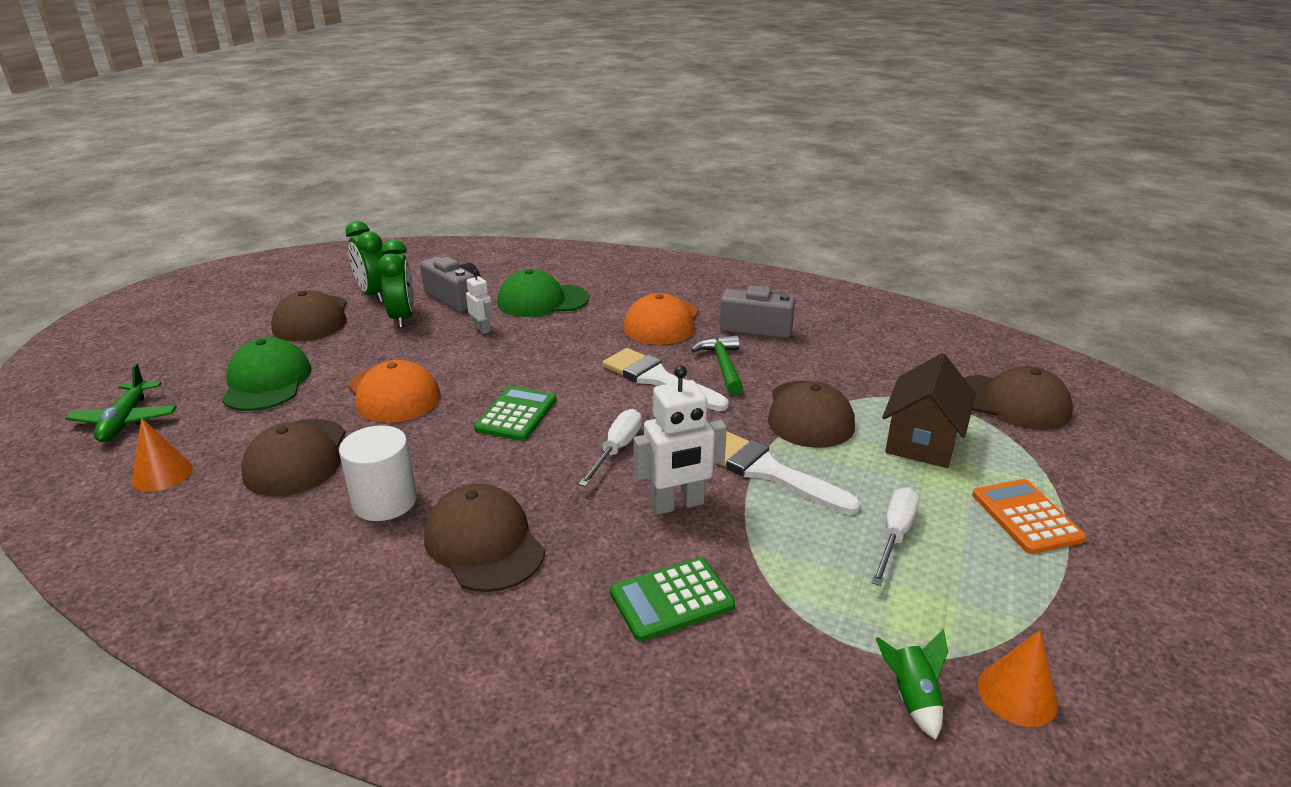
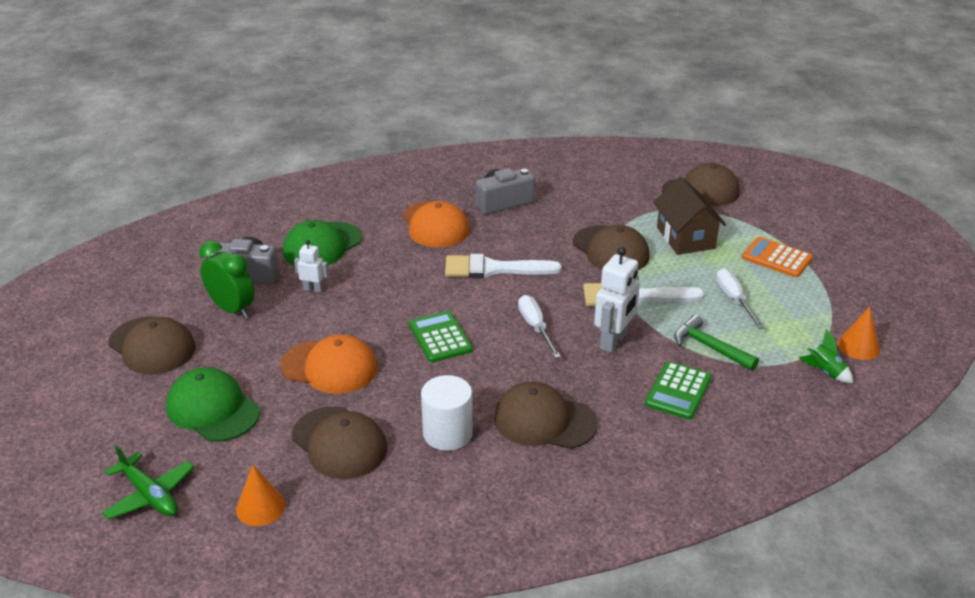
camera: 40 degrees left, 5 degrees up
green clock [346,221,384,303] -> none
green hammer [691,335,743,395] -> green hammer moved to [674,315,759,371]

